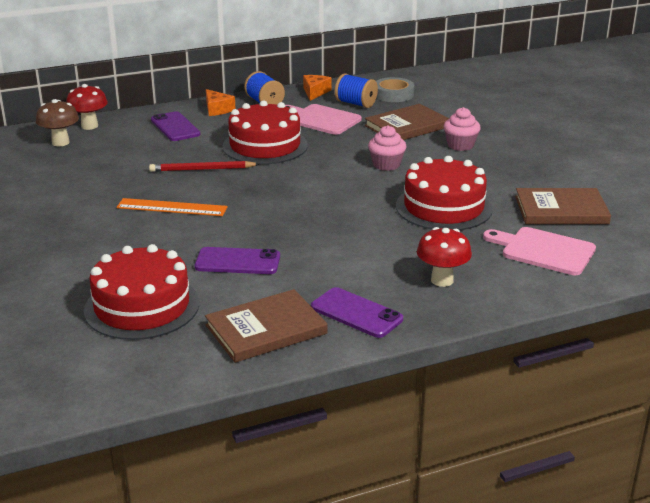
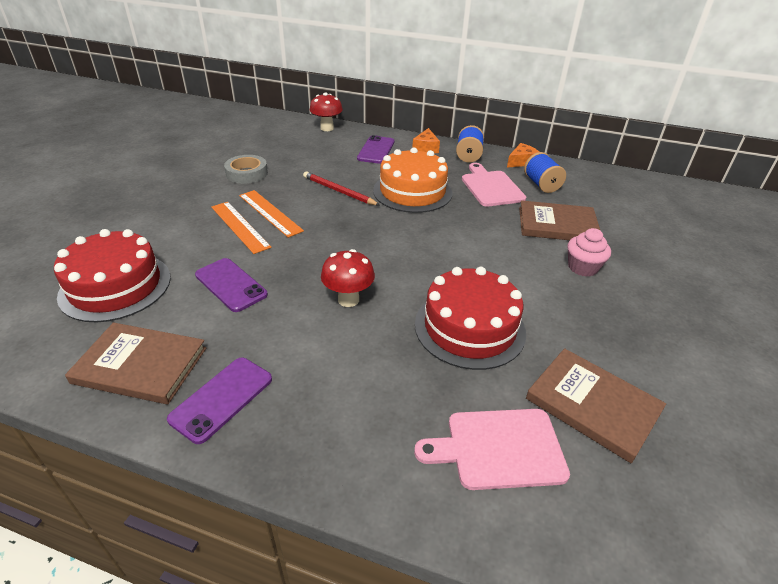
camera: 40 degrees right, 10 degrees up
brown mushroom [36,99,79,146] -> none
red cake [222,100,308,164] -> orange cake [373,147,452,213]
purple phone [311,287,403,338] -> purple phone turned 45 degrees clockwise [167,358,272,444]
pink cupcake [368,125,407,171] -> none
grey tape [376,77,414,102] -> grey tape moved to [224,155,268,184]
red mushroom [417,227,472,287] -> red mushroom moved to [321,249,375,307]
pink cutting board [483,227,596,275] -> pink cutting board turned 75 degrees counterclockwise [414,409,570,490]
none -> orange ruler [211,202,271,254]

